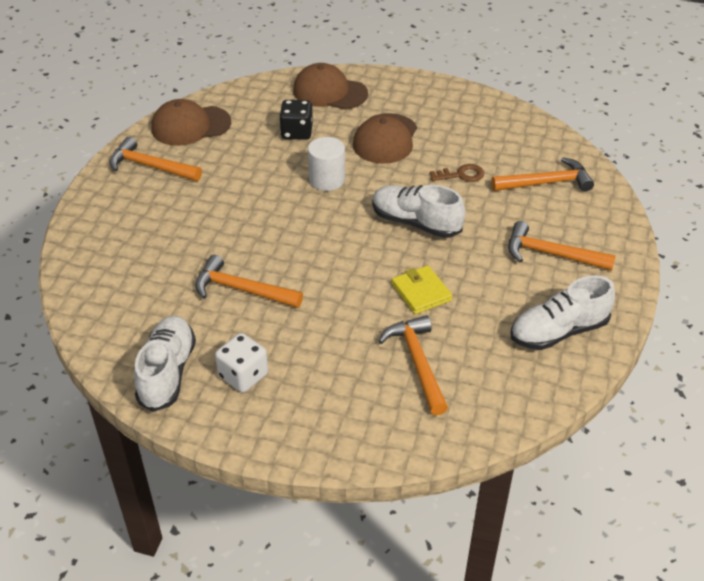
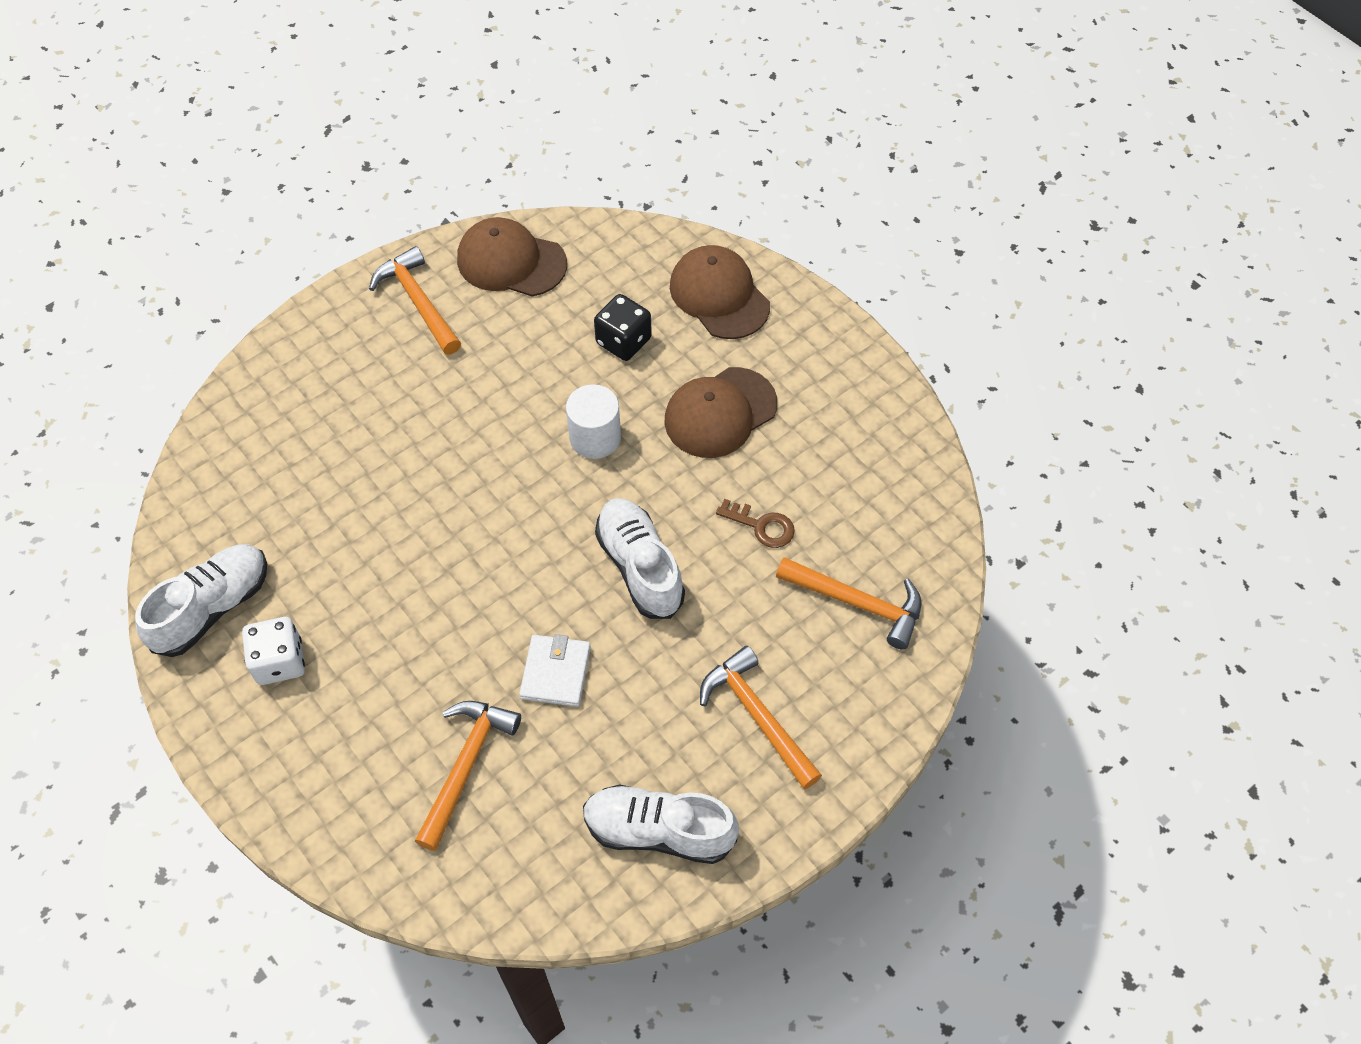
camera: 35 degrees right, 15 degrees up
orange hammer [195,255,303,308] -> none
yellow wallet [392,265,453,314] -> white wallet [519,634,591,707]

